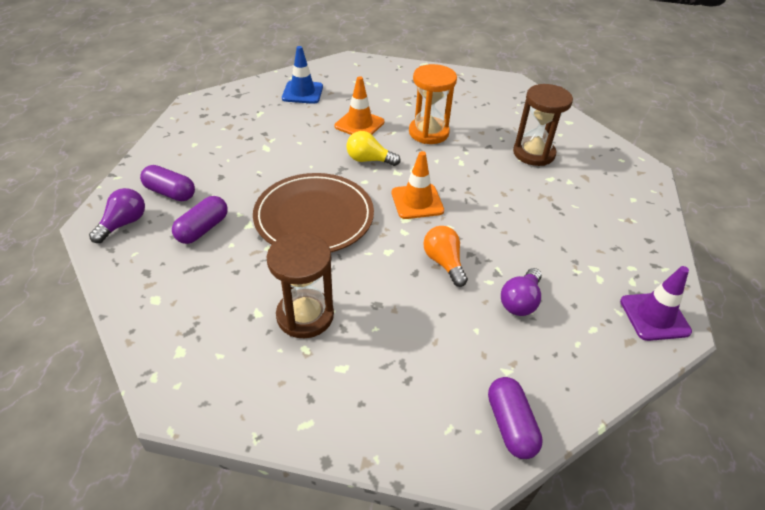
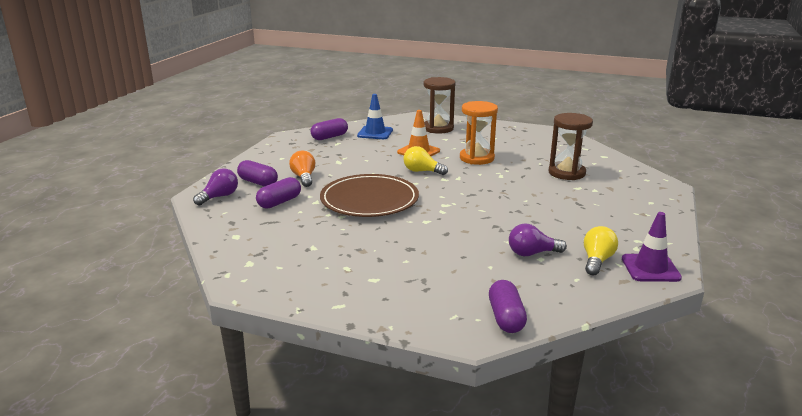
camera: 10 degrees right, 20 degrees down
brown hourglass [267,232,334,338] -> brown hourglass moved to [424,77,456,134]
orange traffic cone [392,151,444,219] -> none
orange light bulb [423,226,468,287] -> orange light bulb moved to [289,151,315,187]
purple light bulb [501,268,542,316] -> purple light bulb turned 45 degrees clockwise [509,223,567,256]
none -> purple capsule [311,118,348,140]
none -> yellow light bulb [584,226,618,275]

